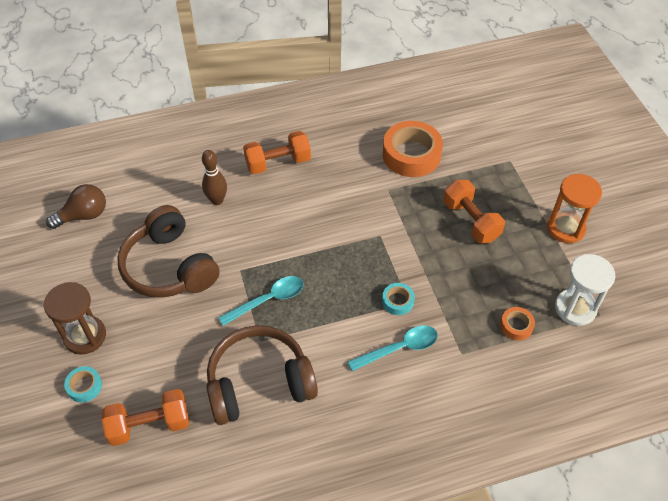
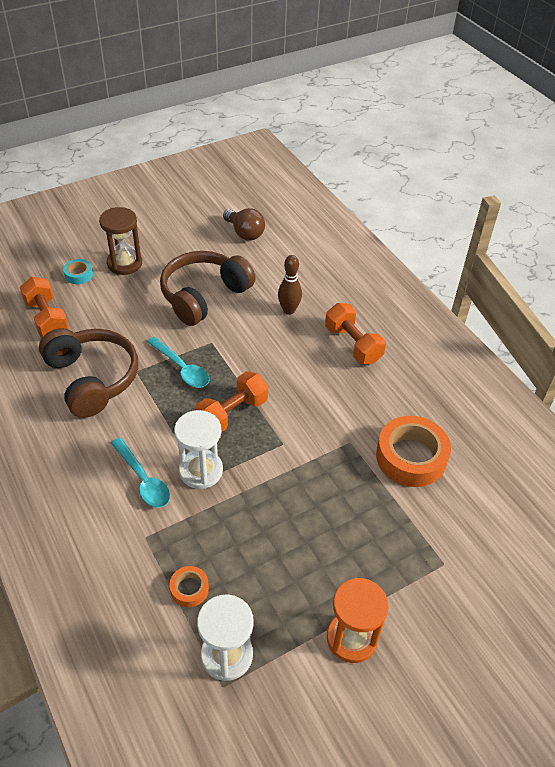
camera: 75 degrees right, 5 degrees down
turquoise tape [382,283,415,315] -> white hourglass [174,410,223,489]
orange dumbbell [443,180,505,243] -> orange dumbbell moved to [195,371,268,432]

